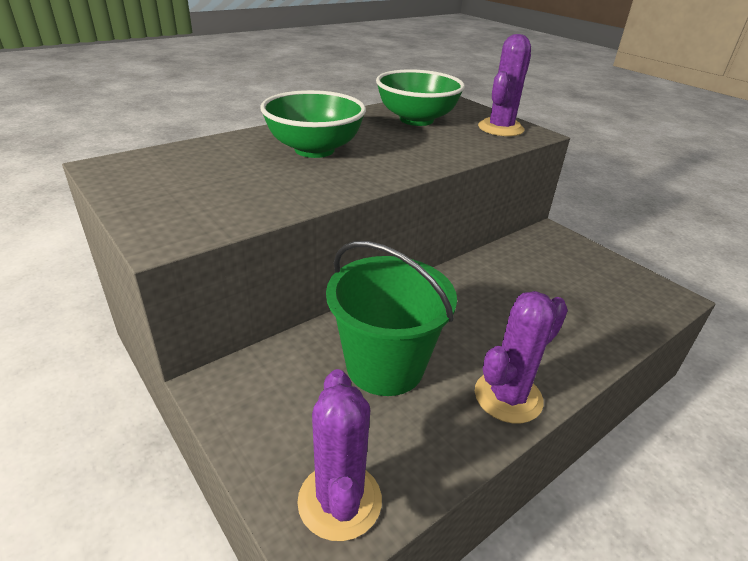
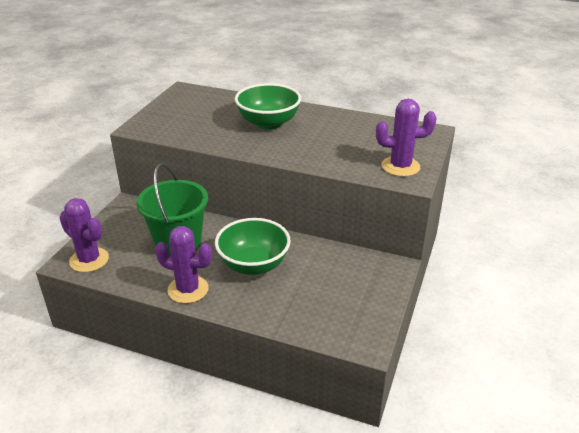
camera: 60 degrees right, 0 degrees up
purple cactus [297,369,382,541] -> purple cactus turned 75 degrees clockwise [59,198,109,272]
green bowl [376,69,465,126] -> green bowl moved to [215,218,291,275]

